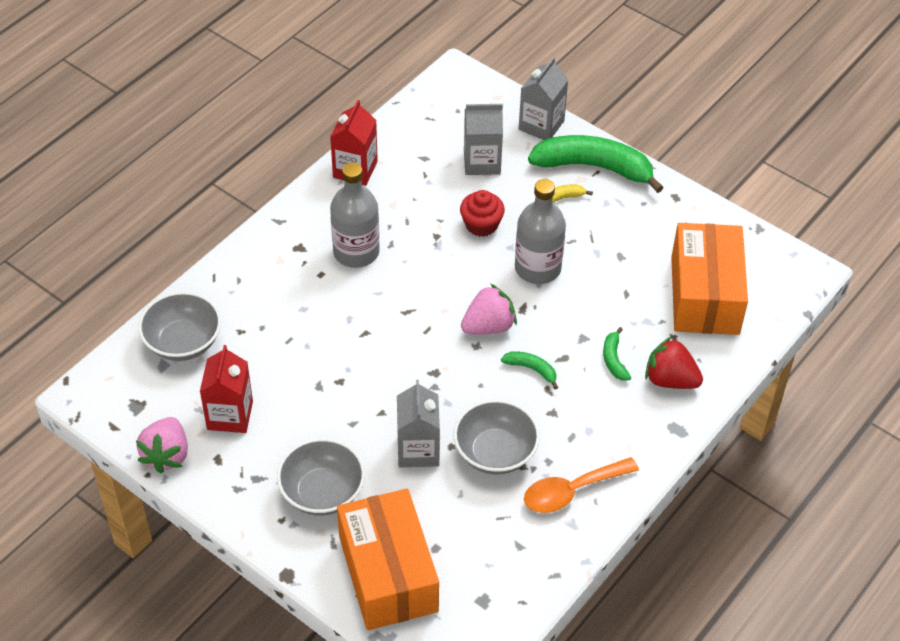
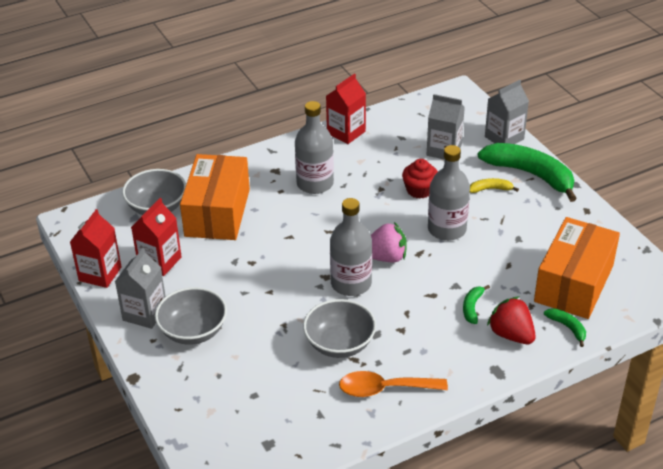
camera: 25 degrees right, 10 degrees down
pink strawberry [136,417,188,473] -> red carton [70,209,122,288]
orange box [337,489,439,630] -> orange box moved to [180,154,250,240]
grey carton [397,380,440,467] -> grey carton moved to [115,248,166,329]
green banana [501,351,558,389] -> green banana moved to [544,308,586,347]
none -> grey bottle [330,198,372,296]

